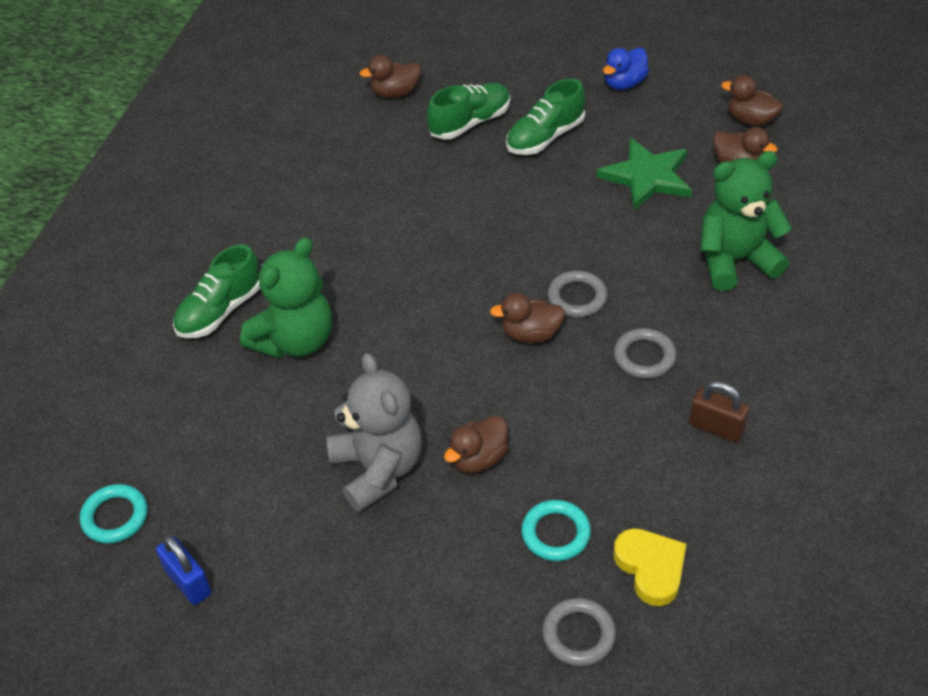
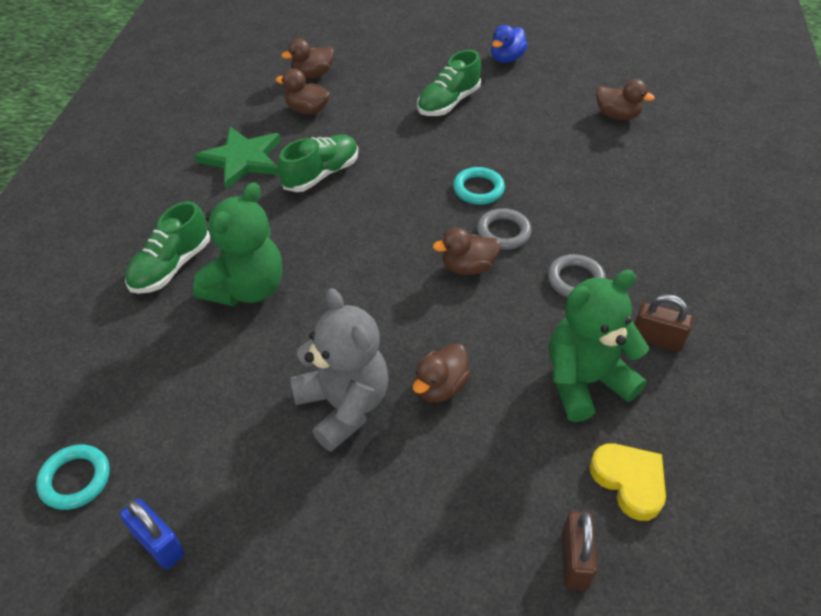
camera: 10 degrees left, 0 degrees up
green shoe [427,83,510,140] -> green shoe moved to [278,135,358,192]
turquoise ring [522,500,591,561] -> turquoise ring moved to [453,167,505,205]
grey ring [542,598,616,666] -> brown padlock [562,511,598,590]
green star [596,138,692,210] -> green star moved to [195,127,281,189]
green teddy bear [701,151,792,291] -> green teddy bear moved to [549,270,649,422]
brown duck [721,75,783,126] -> brown duck moved to [276,69,330,115]

